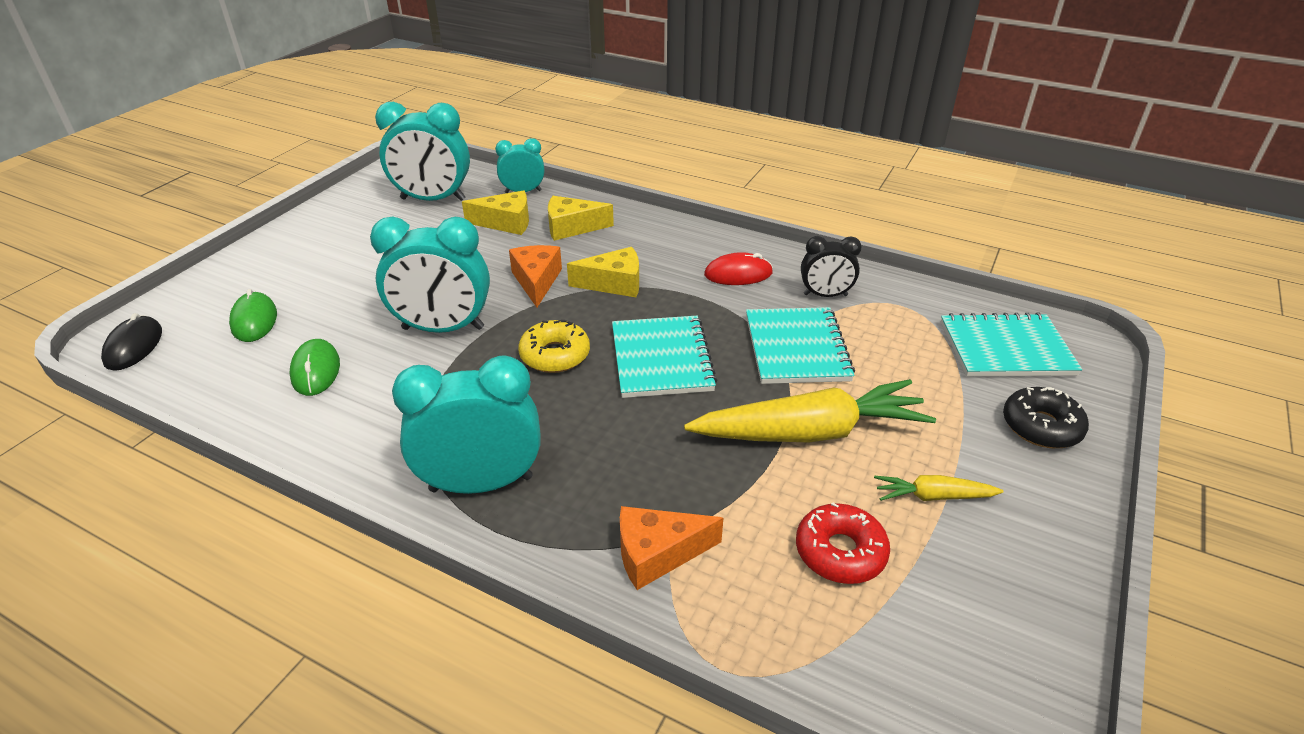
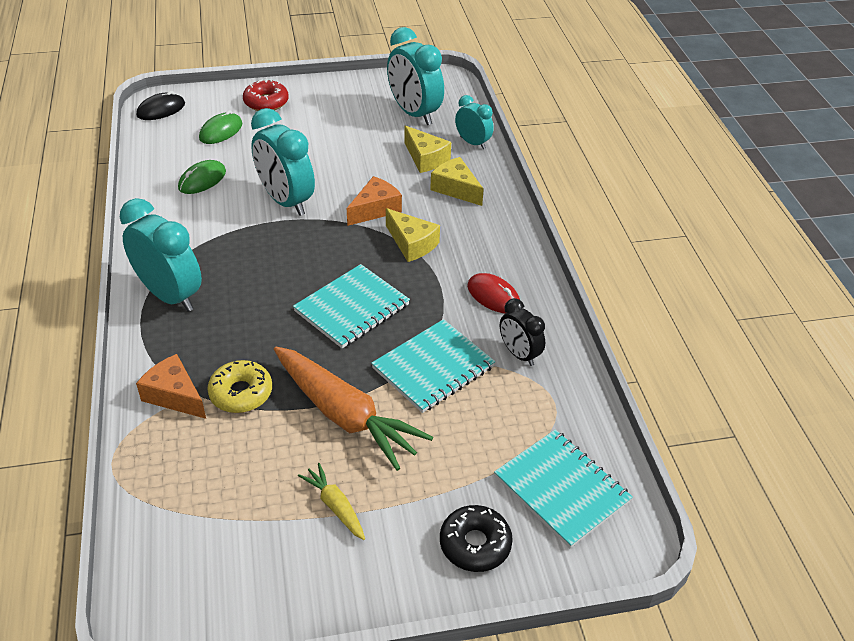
camera: 50 degrees right, 5 degrees up
yellow donut [518,320,590,373] -> yellow donut moved to [207,360,272,413]
yellow carrot [684,379,936,442] -> orange carrot [274,346,433,471]
red donut [796,502,890,584] -> red donut moved to [243,79,289,111]

